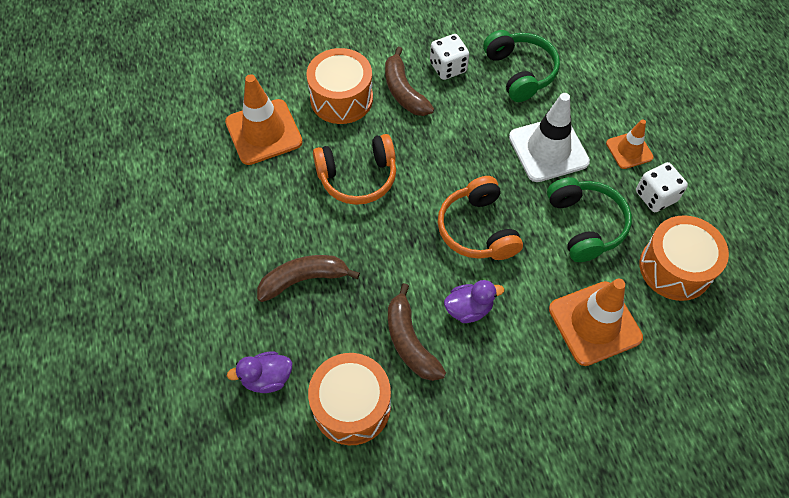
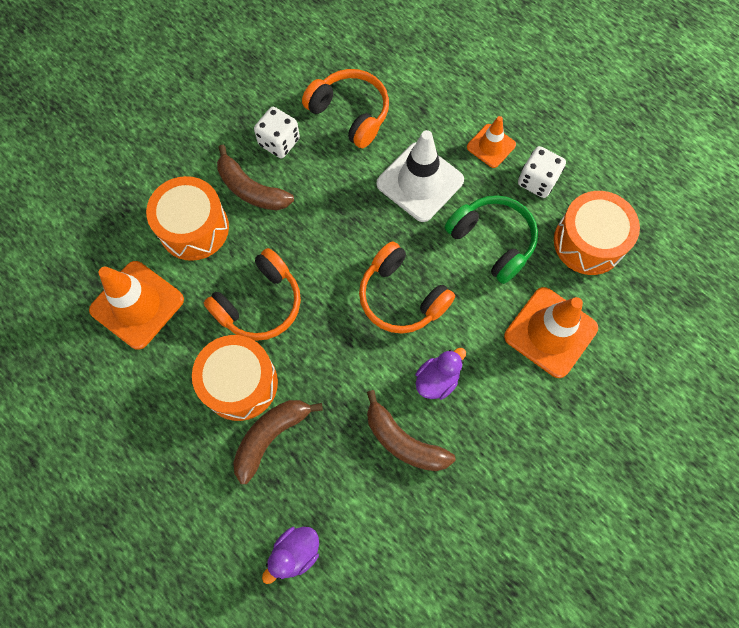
camera: 30 degrees left, 10 degrees up
orange drum [308,353,391,445] -> orange drum moved to [192,335,278,421]
green headphones [483,30,560,102] -> orange headphones [302,69,389,148]

